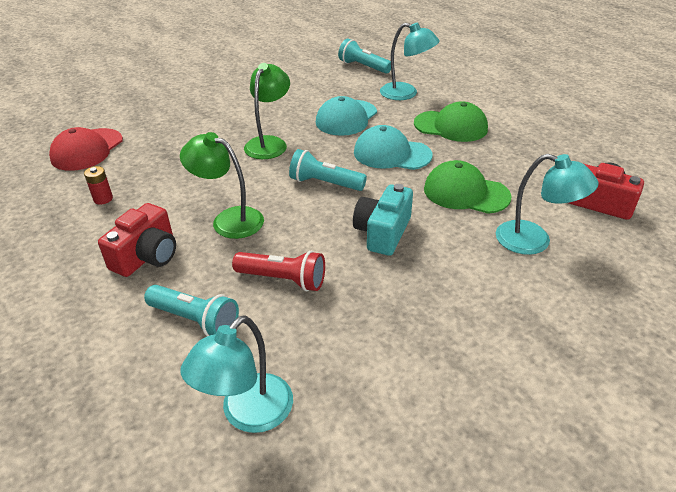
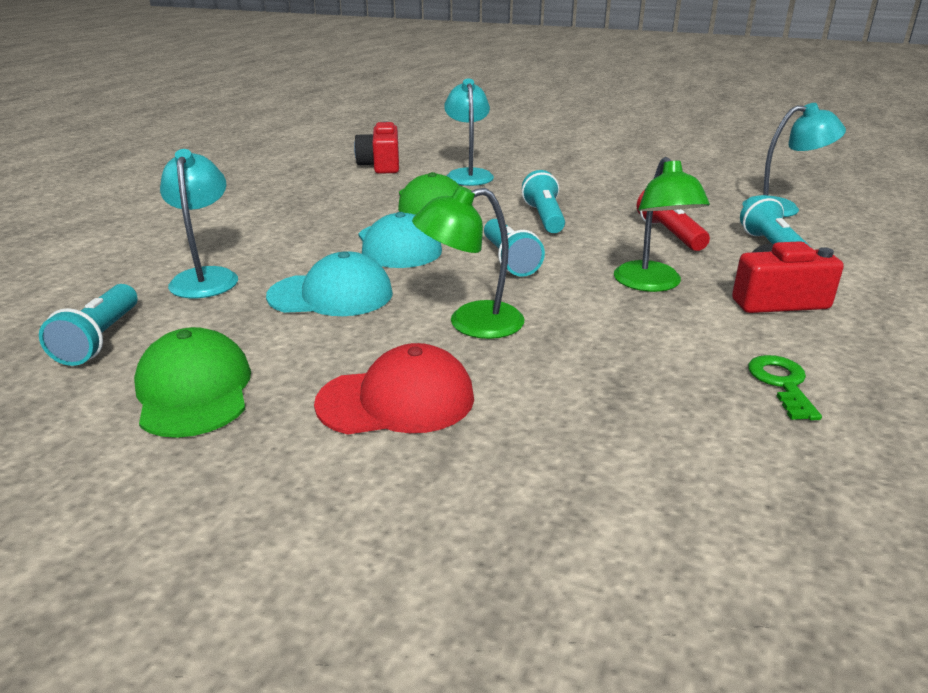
camera: 125 degrees left, 10 degrees down
red cap [49,127,123,171] -> red cap moved to [314,343,474,435]
red battery [84,166,113,205] -> green key [748,355,822,421]
turquoise camera [353,184,413,256] -> turquoise flashlight [522,170,565,233]
green cap [414,101,488,142] -> green cap moved to [134,327,251,438]

